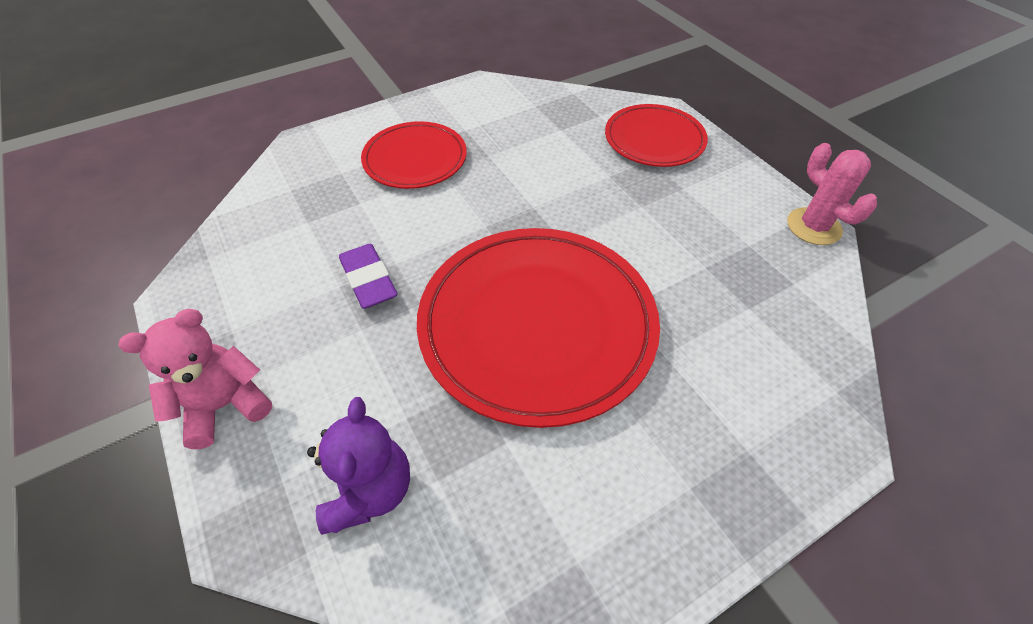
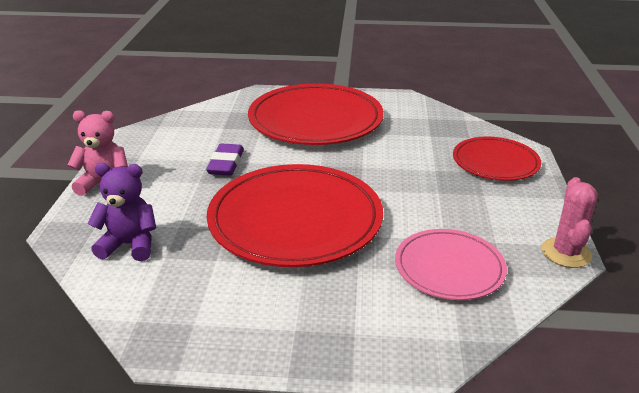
camera: 35 degrees right, 20 degrees down
purple teddy bear [307,397,410,535] -> purple teddy bear turned 120 degrees counterclockwise [87,163,156,261]
red plate [361,121,467,189] -> red plate [248,83,384,145], size x1.76
none -> pink plate [395,229,507,300]

